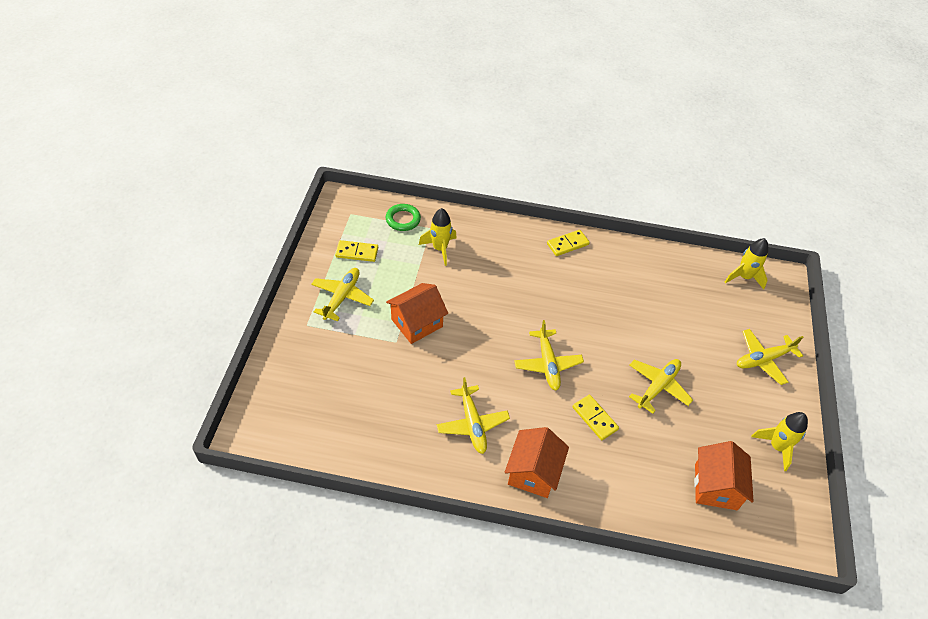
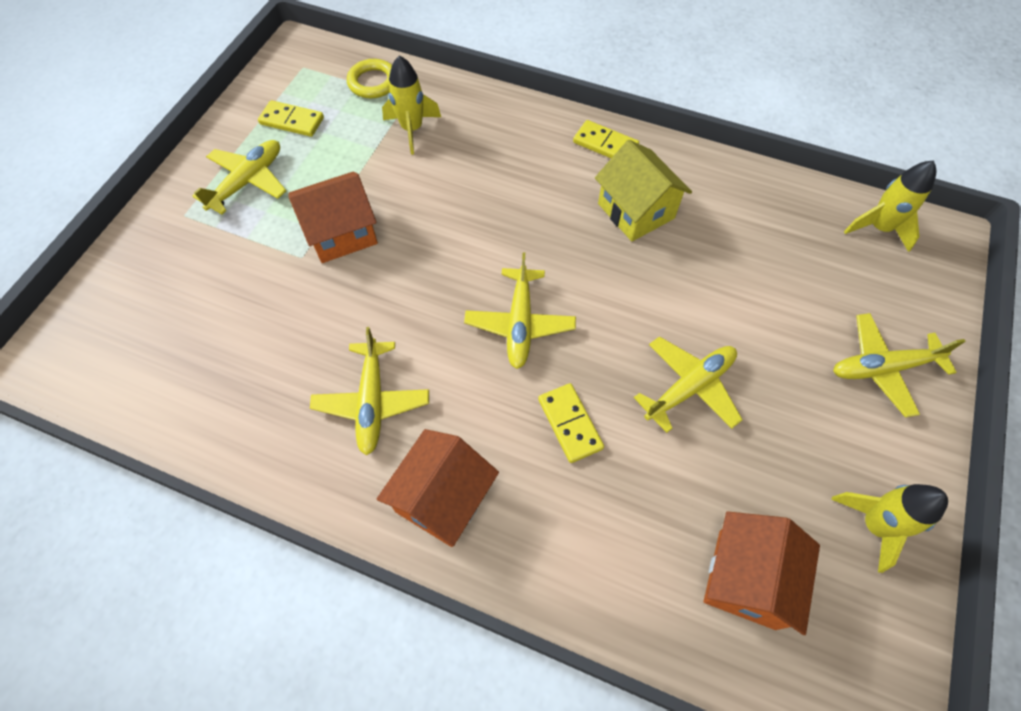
camera: 15 degrees right, 10 degrees up
green ring [386,204,421,231] -> yellow ring [347,59,392,98]
yellow domino [547,230,590,256] -> yellow domino turned 45 degrees clockwise [573,120,639,158]
none -> yellow house [595,140,692,241]

